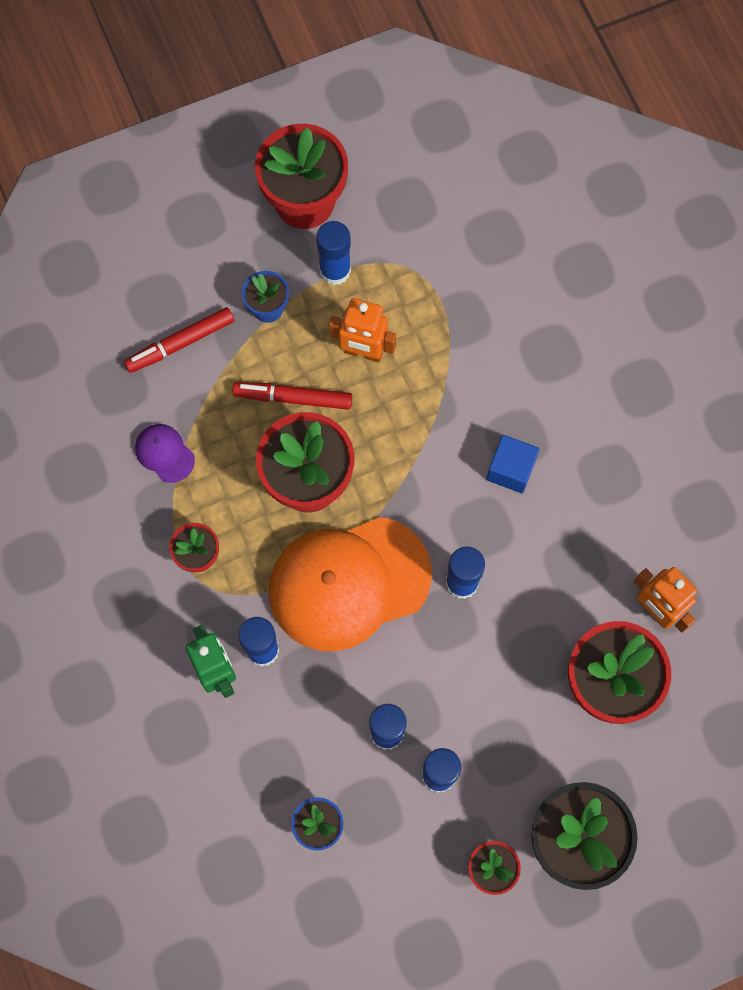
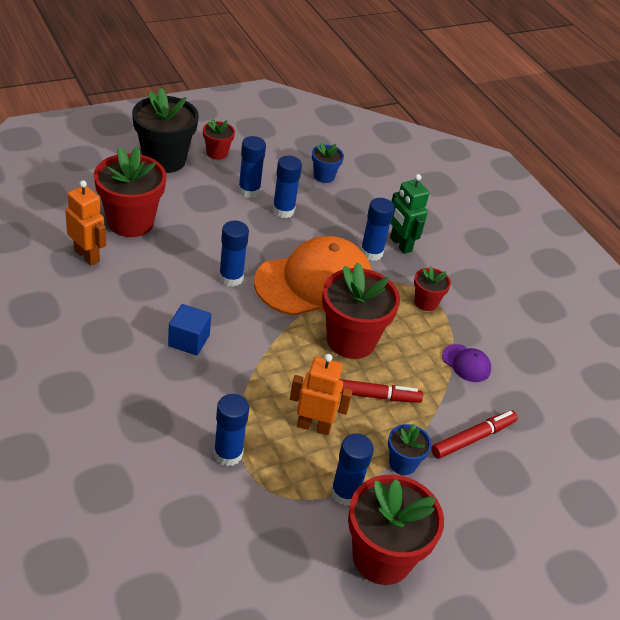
camera: 170 degrees right, 30 degrees down
none -> blue glue stick [213,394,249,466]

